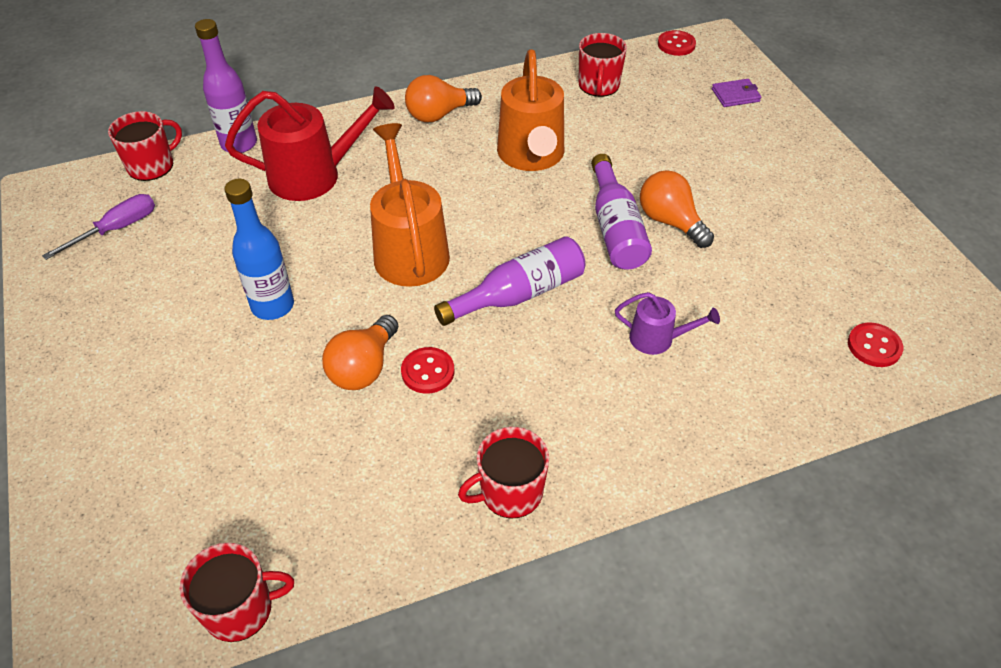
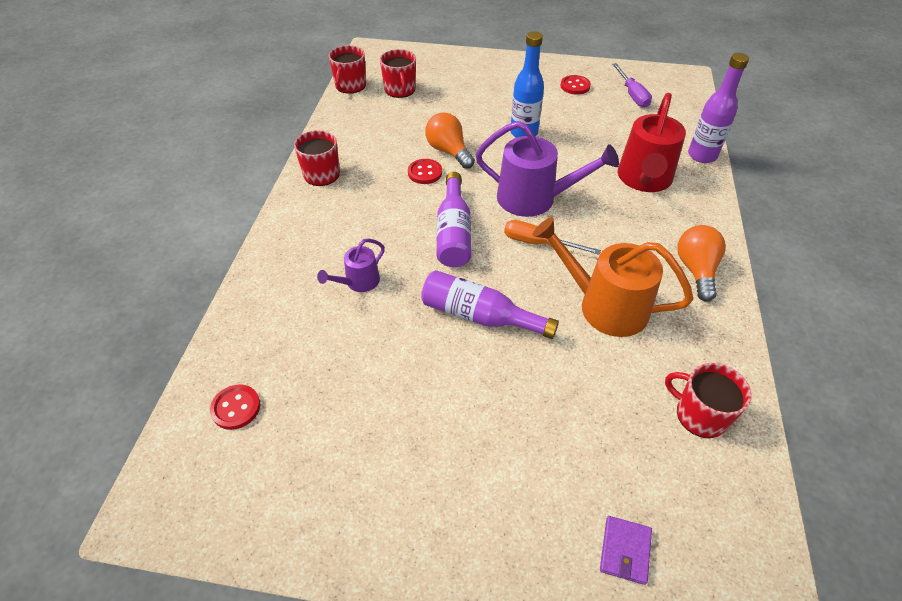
camera: 120 degrees right, 0 degrees up
red mug [108,111,182,181] -> red mug moved to [380,49,416,98]
orange watering can [370,123,450,287] -> purple watering can [475,121,619,217]
orange light bulb [640,170,714,248] -> none
red button [658,30,696,56] -> red button moved to [560,75,591,95]
none -> orange screwdriver [504,220,601,255]

